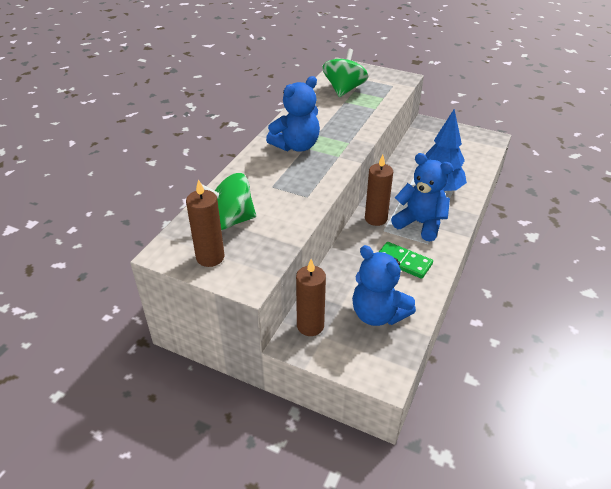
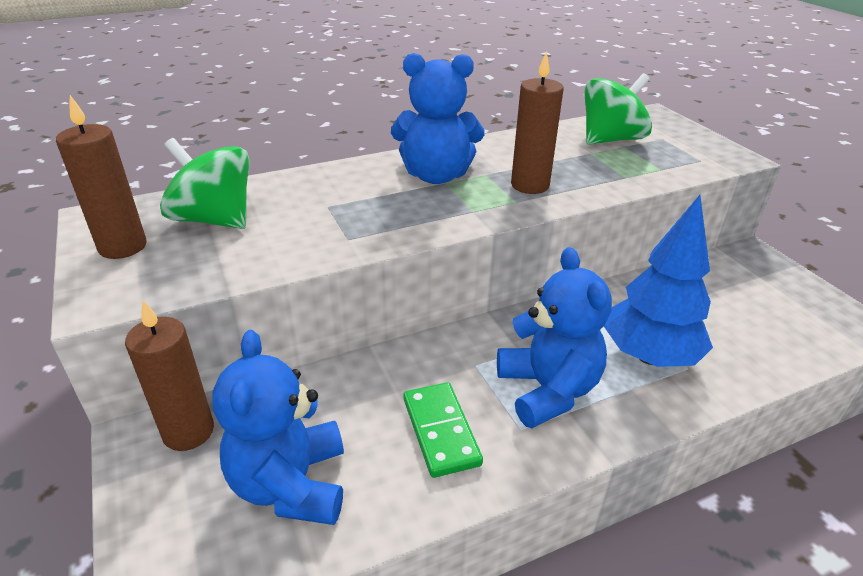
camera: 40 degrees right, 5 degrees down
brown candle [365,155,393,226] -> brown candle moved to [511,51,564,194]

